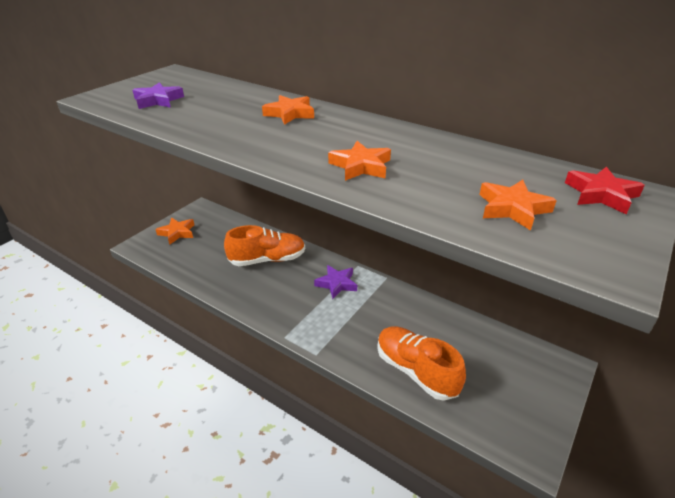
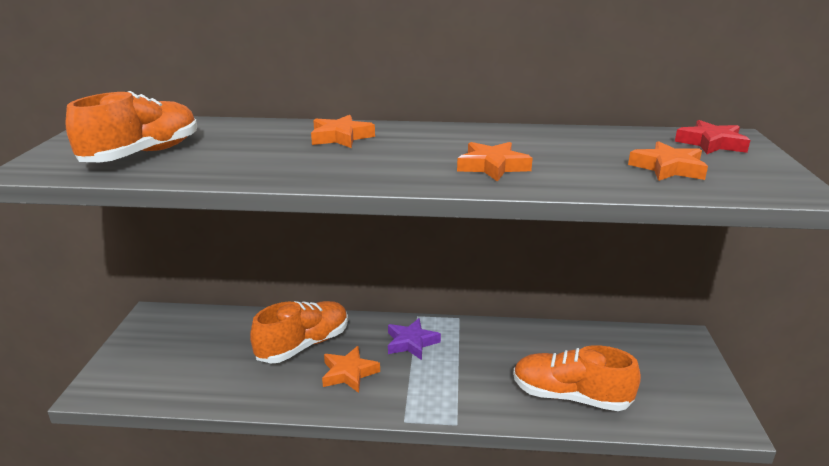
camera: 30 degrees left, 10 degrees down
purple star [133,82,184,109] -> orange shoe [66,91,197,162]
orange star [155,218,194,245] -> orange star moved to [322,346,380,393]

